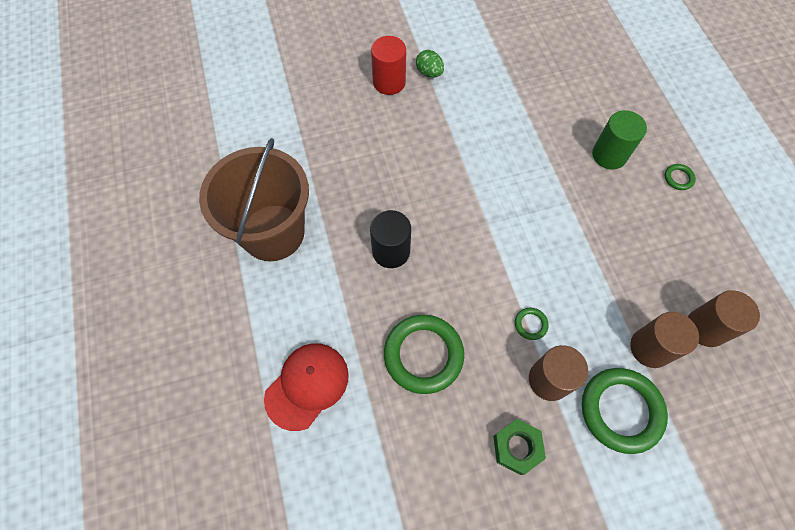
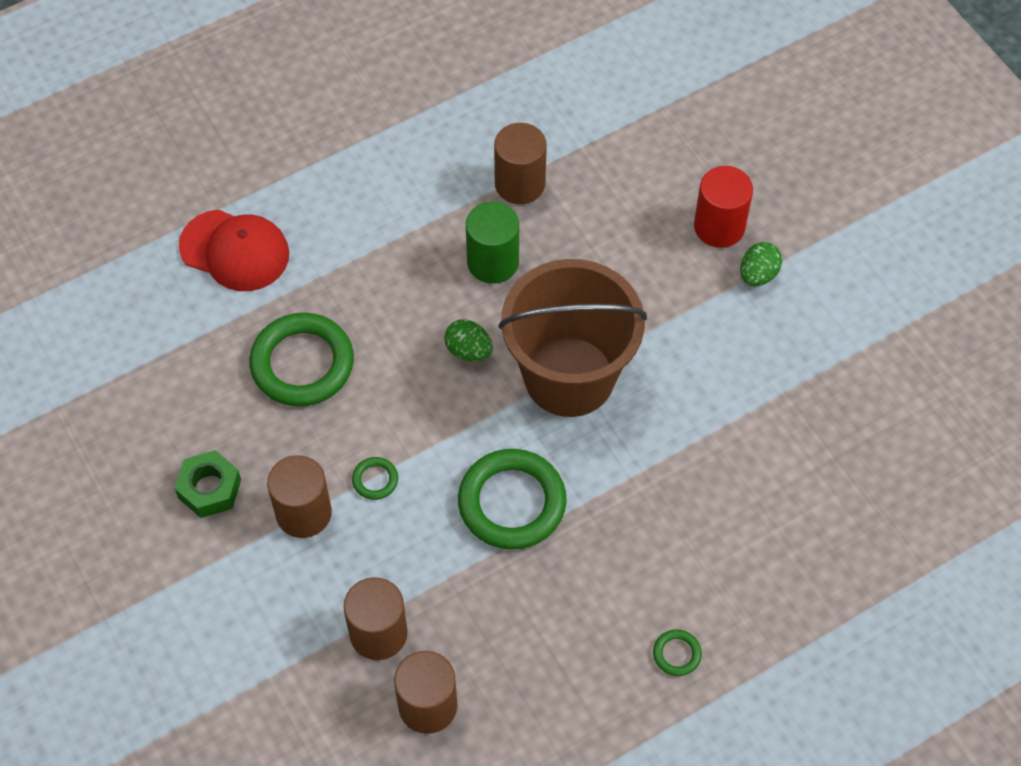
camera: 75 degrees right, 5 degrees down
brown bucket [199,138,309,261] -> brown bucket moved to [498,259,647,417]
black cylinder [370,210,411,268] -> none
green ring [582,368,668,454] -> green ring moved to [458,449,567,550]
green cylinder [592,110,647,170] -> green cylinder moved to [466,202,519,284]
none -> green egg [444,319,493,362]
none -> brown cylinder [494,123,547,204]

